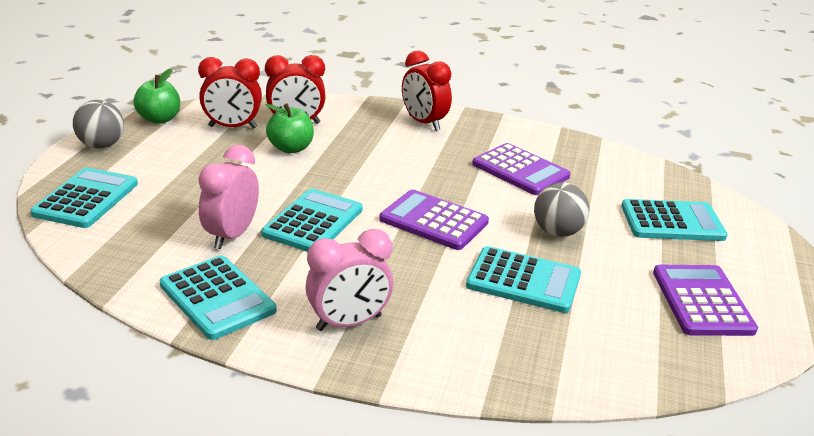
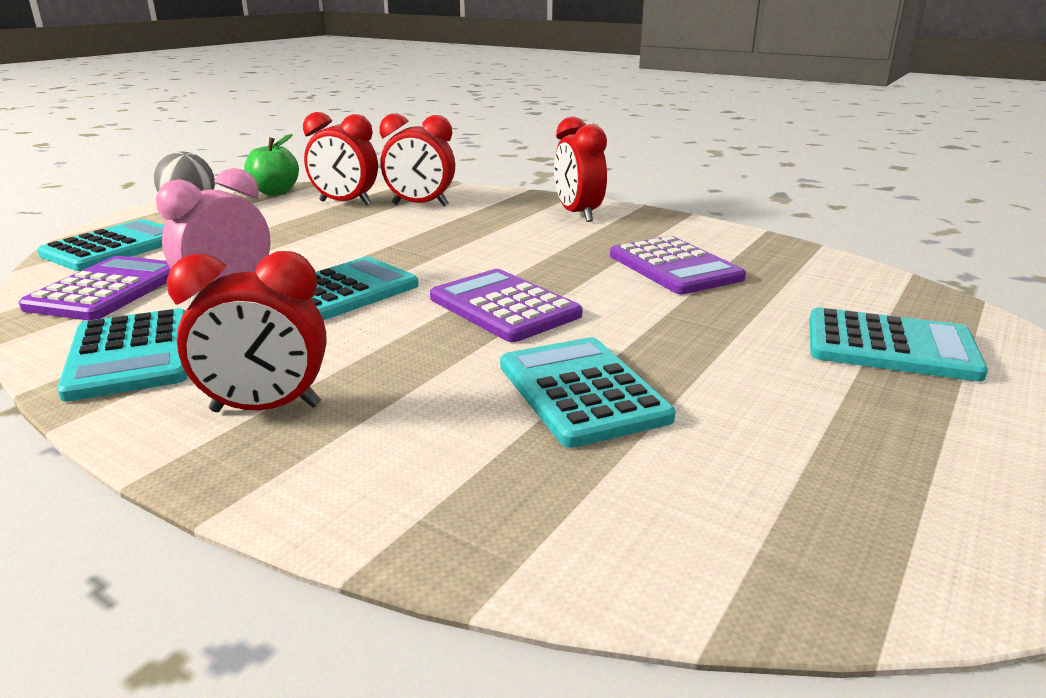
camera: 20 degrees right, 5 degrees down
green apple [266,103,314,153] -> none
pink clock [306,229,393,331] -> red clock [167,251,326,412]
turquoise calculator [466,246,581,313] -> turquoise calculator turned 150 degrees counterclockwise [500,337,675,448]
grey ball [534,182,590,237] -> none
purple calculator [653,265,758,336] -> purple calculator moved to [19,256,171,321]

